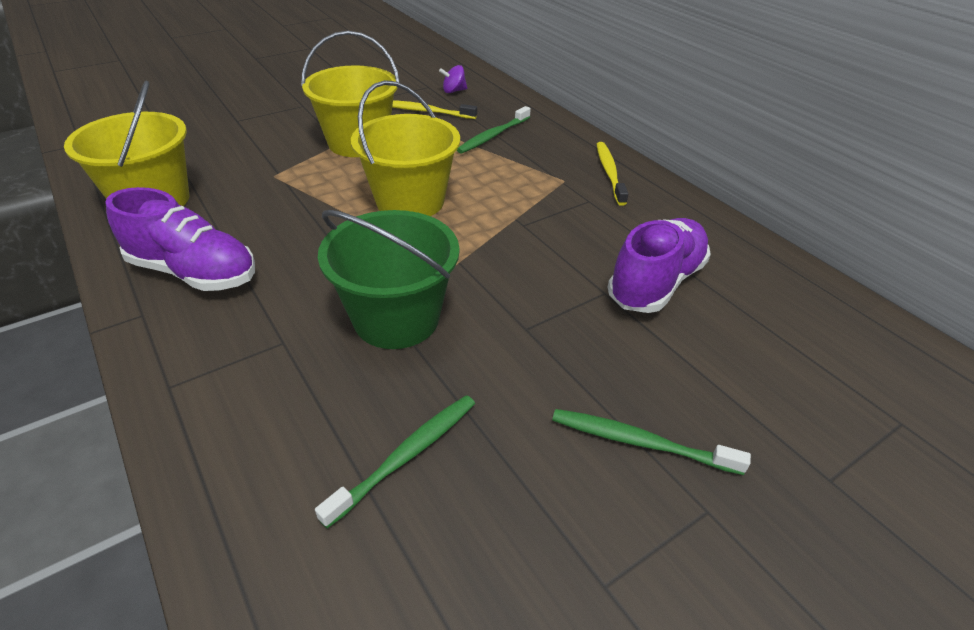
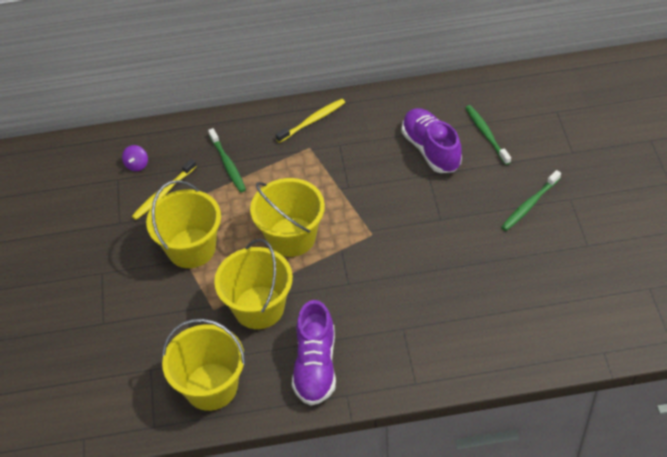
camera: 60 degrees left, 10 degrees up
purple shoe [105,187,255,291] -> purple shoe turned 135 degrees clockwise [292,300,336,406]
green toothbrush [315,395,475,528] -> green toothbrush moved to [465,105,511,165]
green bucket [318,210,459,349] -> none
yellow toothbrush [597,142,628,206] -> yellow toothbrush turned 120 degrees clockwise [275,99,345,143]
none -> yellow bucket [214,239,293,329]

